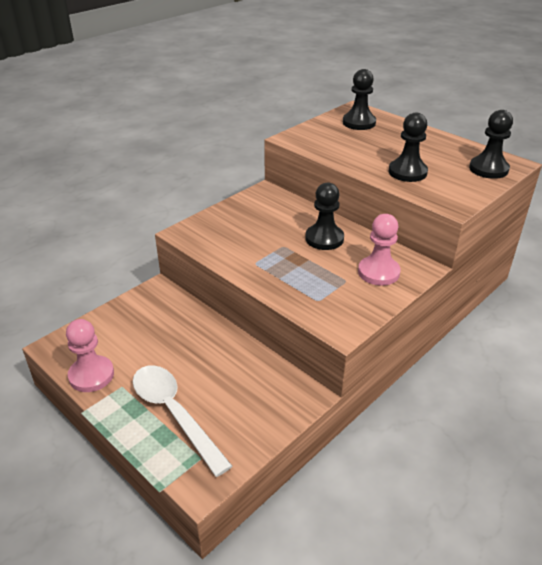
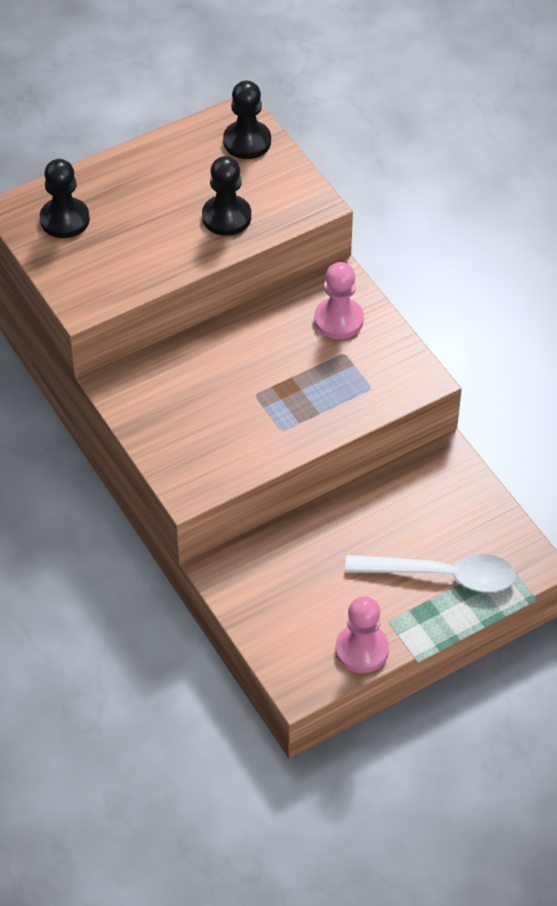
camera: 75 degrees left, 15 degrees up
white spoon [133,365,232,477] -> white spoon turned 150 degrees counterclockwise [345,554,516,592]
black pawn [305,182,344,250] -> none

